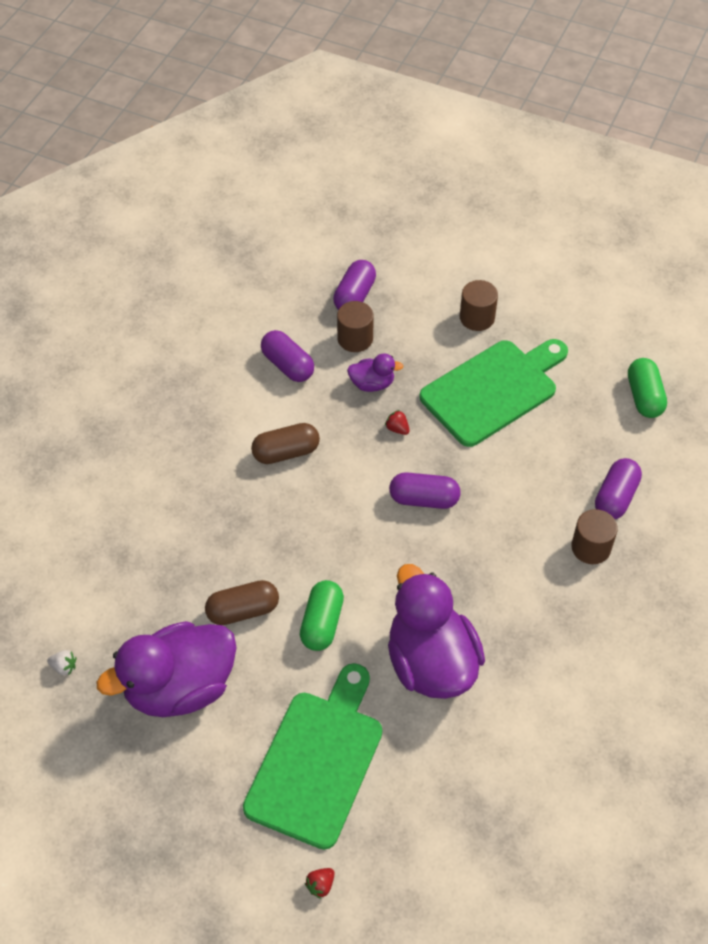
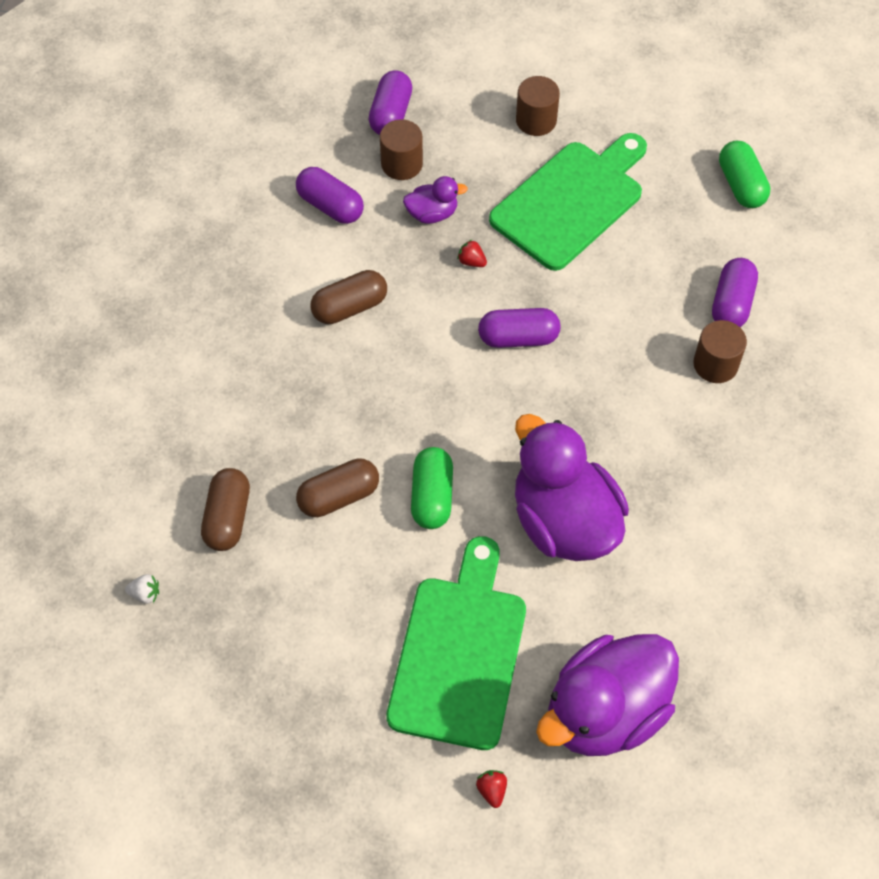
camera: 10 degrees left, 5 degrees up
purple duck [97,621,237,717] -> purple duck moved to [536,634,679,756]
red strawberry [305,868,335,899] -> red strawberry turned 135 degrees clockwise [476,770,507,808]
none -> brown capsule [201,468,250,551]

